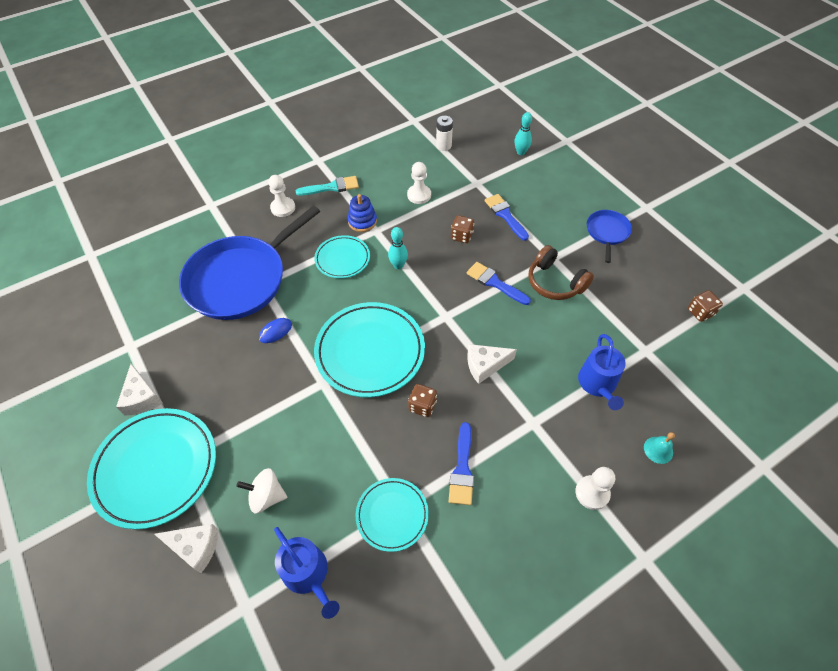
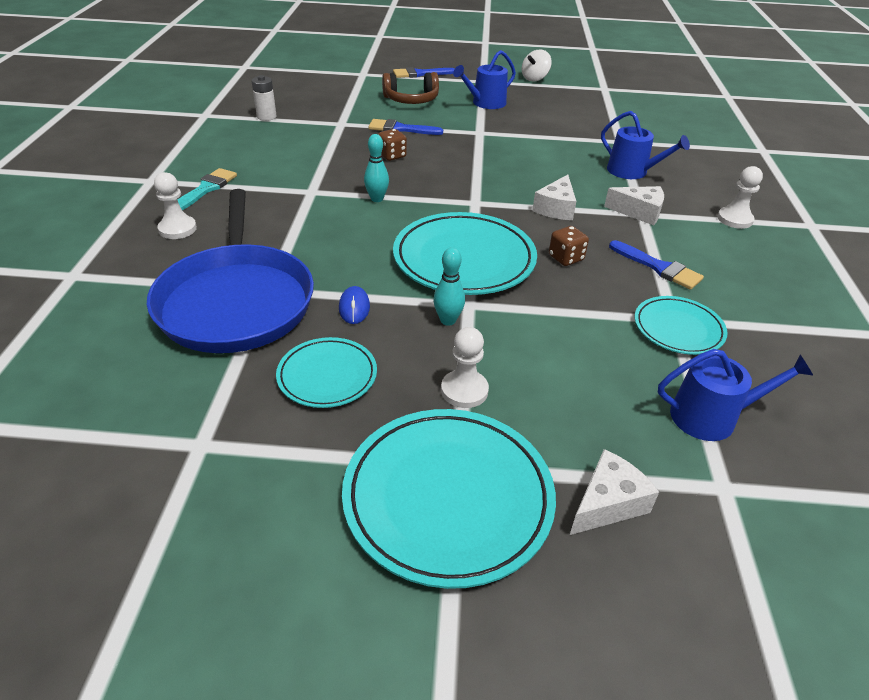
camera: 55 degrees left, 15 degrees down
white cheese [116,364,163,416] -> white cheese moved to [604,186,664,225]
white spinning top [236,468,287,514] -> white spinning top moved to [522,49,552,81]
turquoise plate [314,235,370,278] -> turquoise plate moved to [276,337,377,408]
blue stacking toy [348,194,377,232] -> none
white pawn [407,162,431,204] -> white pawn moved to [441,327,489,408]
blue brush [467,262,531,305] -> blue brush moved to [393,67,455,78]
turquoise bowling pin [514,112,532,155] -> turquoise bowling pin moved to [433,247,465,326]
brown headphones [529,245,594,300] -> brown headphones moved to [382,72,439,104]
blue pan [587,210,632,263] -> blue watering can [453,50,516,109]
turquoise bell [644,432,675,464] -> none
brown dice [688,290,723,322] -> none

